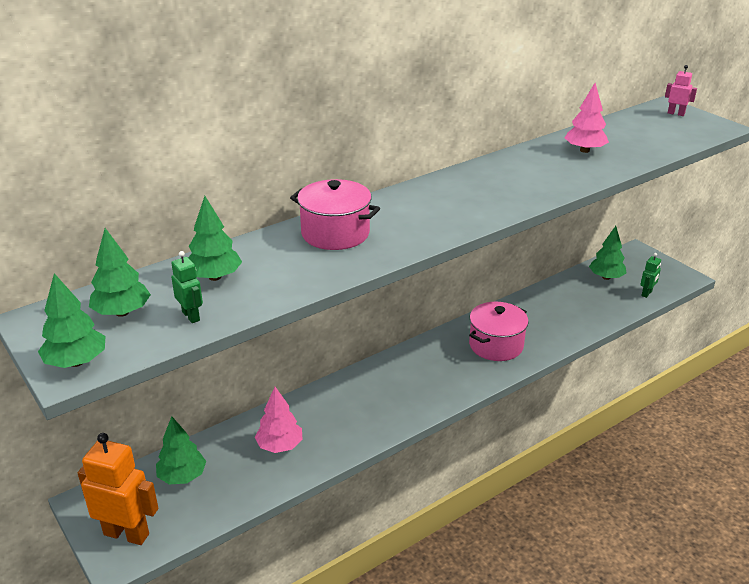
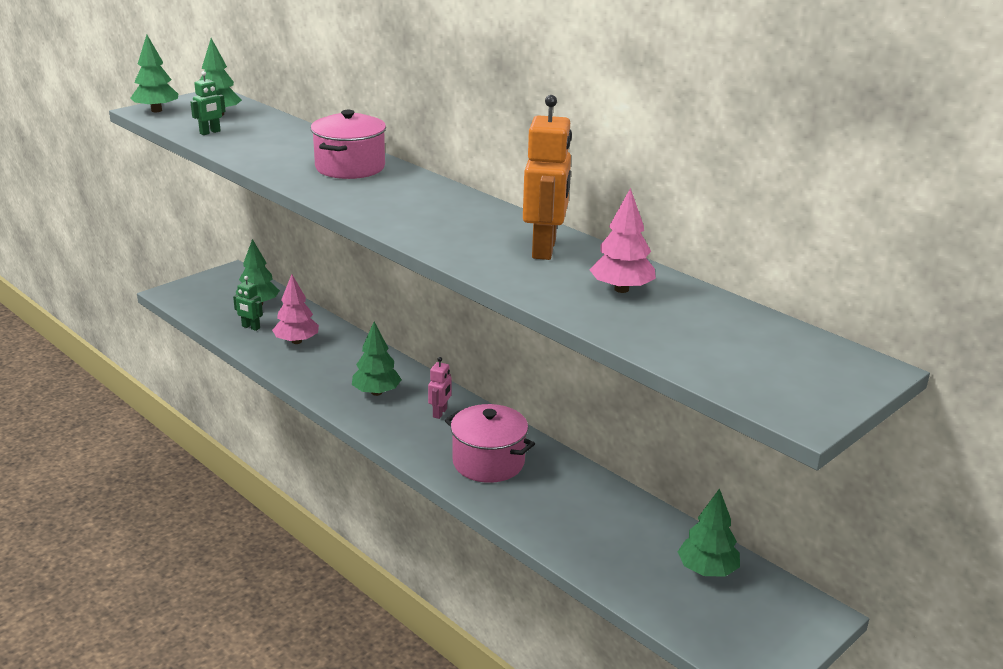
camera: 80 degrees right, 5 degrees down
orange robot [78,433,158,545] -> orange robot moved to [523,95,572,260]
green tree [188,196,242,281] -> green tree moved to [352,322,402,396]
green robot [640,253,661,298] -> green robot moved to [233,276,263,331]
pink robot [665,65,697,116] -> pink robot moved to [428,357,452,419]

